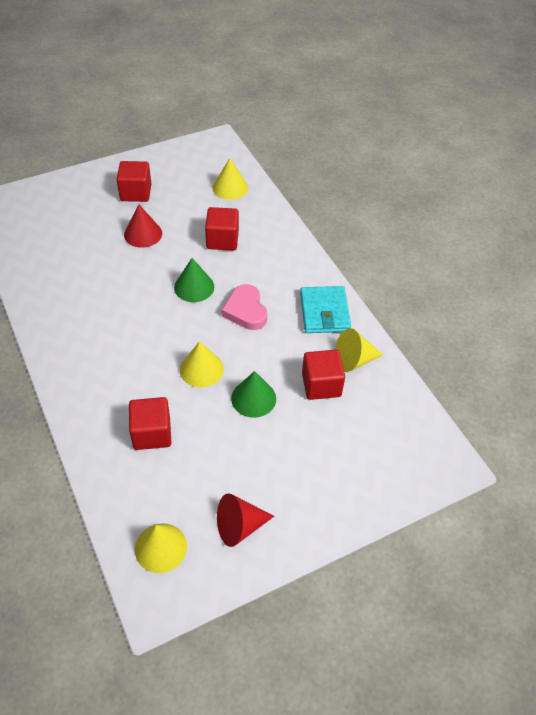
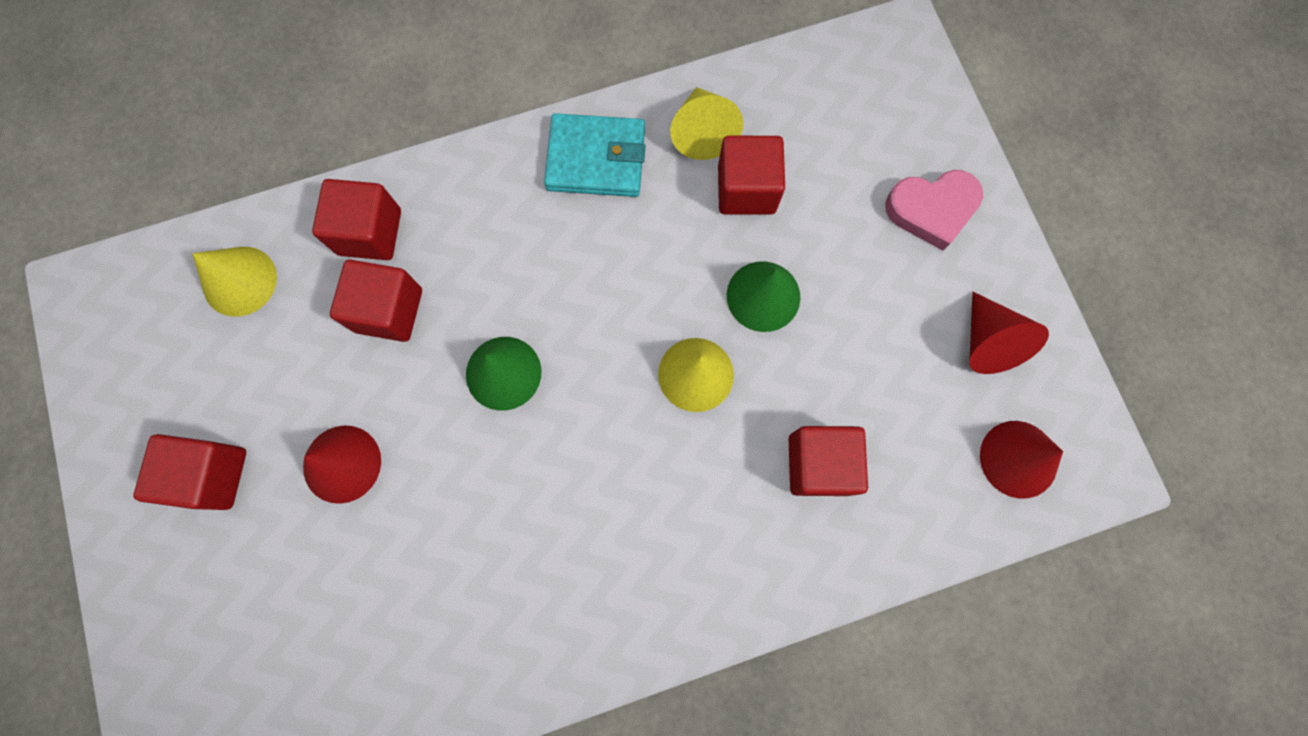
camera: 80 degrees left, 25 degrees up
yellow cone [135,523,187,573] -> red cone [980,421,1063,499]
pink heart [221,284,267,330] -> pink heart moved to [885,170,983,250]
none -> red cube [312,179,401,260]

